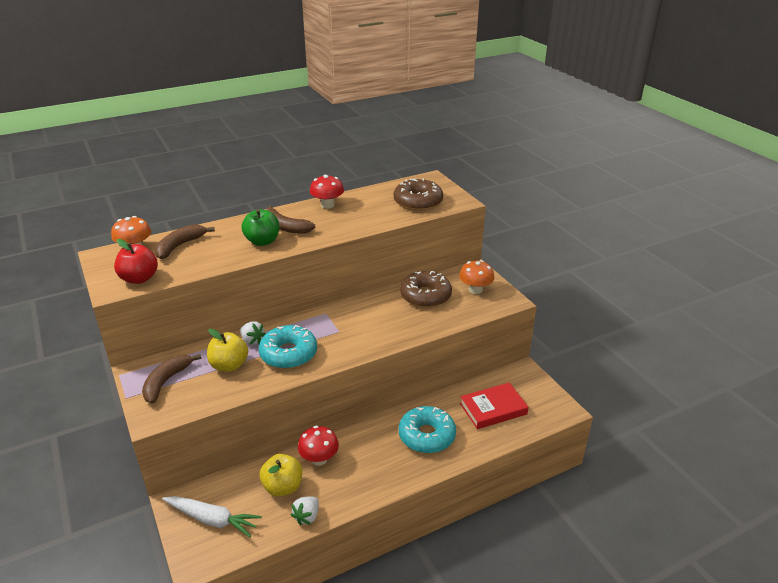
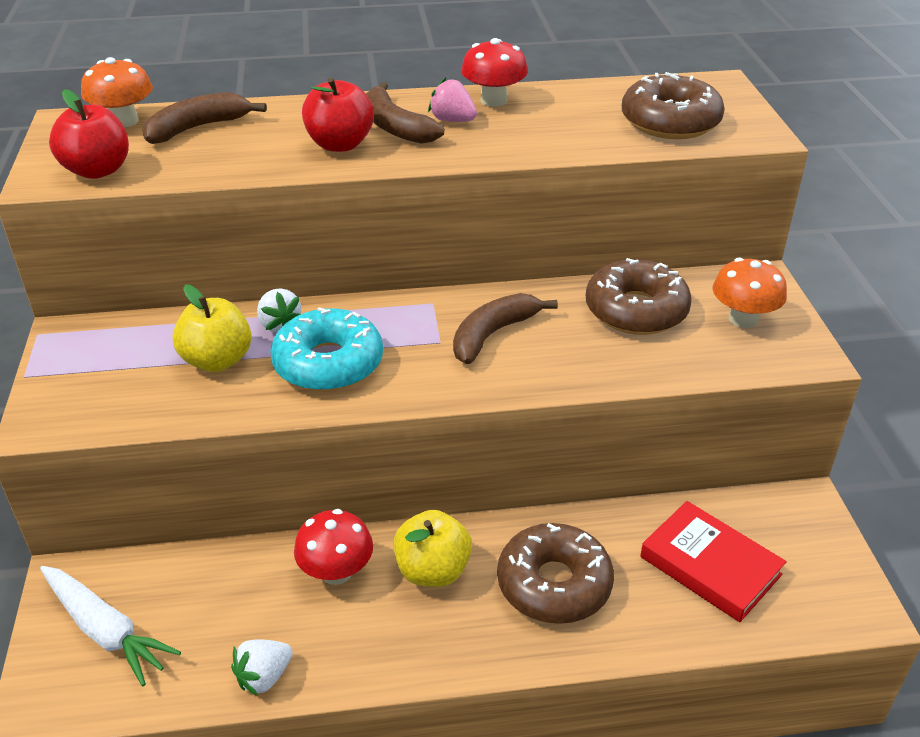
camera: 20 degrees right, 5 degrees up
brown banana [142,354,201,404] -> brown banana moved to [453,293,558,364]
green apple [241,209,279,246] -> red apple [302,78,374,152]
yellow apple [260,454,302,497] -> yellow apple moved to [393,510,472,587]
turquoise donut [399,406,456,453] -> brown donut [497,523,614,624]
red book [460,383,529,429] -> red book turned 45 degrees clockwise [640,501,787,622]
none -> pink strawberry [428,78,477,122]

